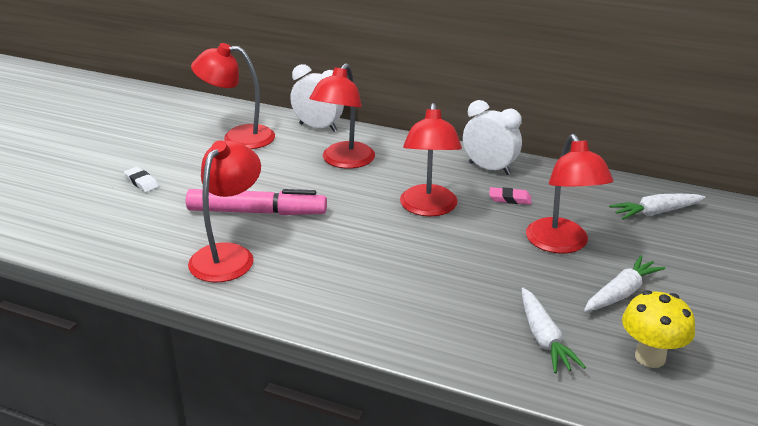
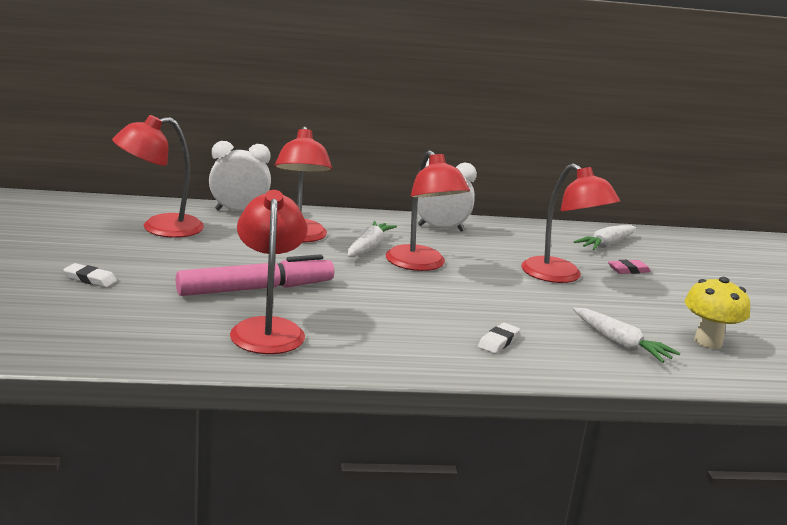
camera: 30 degrees left, 10 degrees down
pink eraser [489,187,531,205] -> pink eraser moved to [608,260,651,274]
white carrot [584,255,666,312] -> white carrot moved to [347,221,397,257]
none -> white eraser [478,323,520,354]

